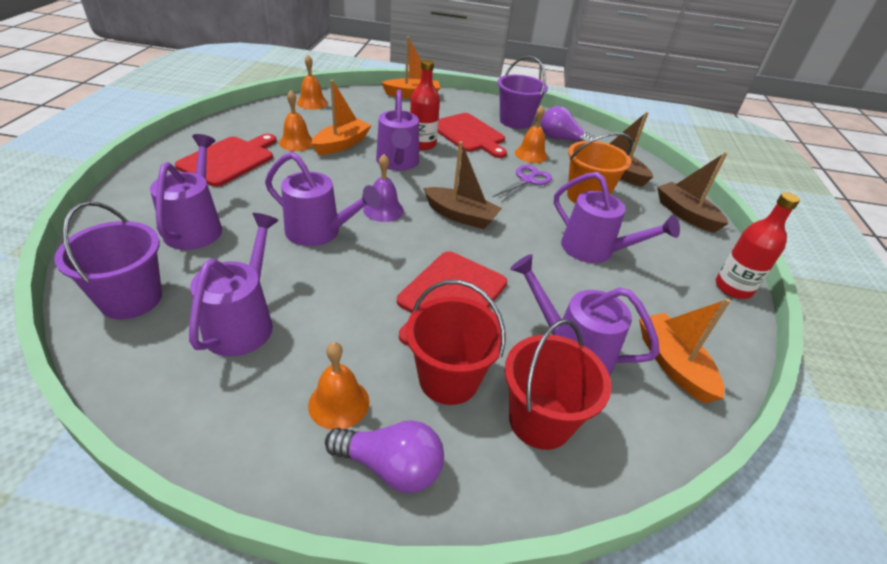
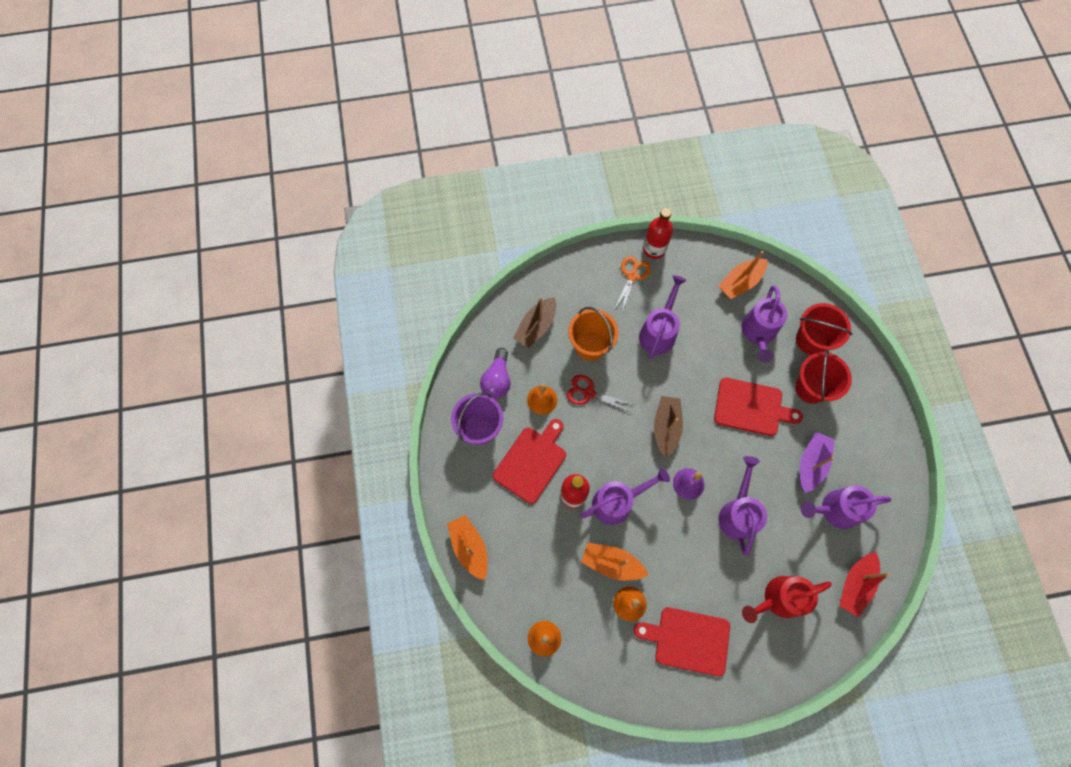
camera: 105 degrees left, 30 degrees up
purple bucket [54,201,162,319] -> red boat [839,552,890,617]
purple watering can [150,134,222,250] -> red watering can [742,576,832,623]
orange bell [308,342,370,430] -> none
purple light bulb [325,420,444,493] -> none
purple scissors [492,165,552,203] -> red scissors [567,375,634,412]
brown boat [657,152,728,233] -> none
none -> orange scissors [614,256,651,312]
none -> purple boat [800,432,835,493]

